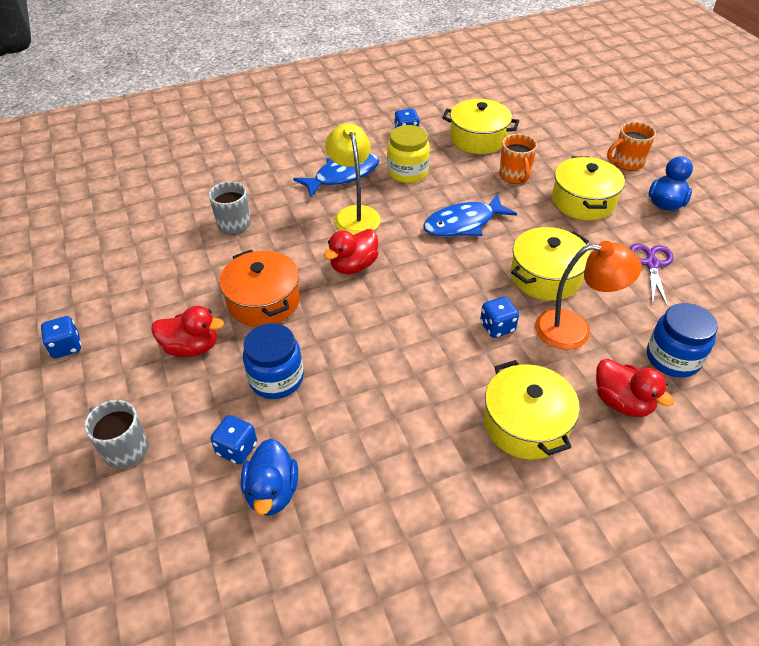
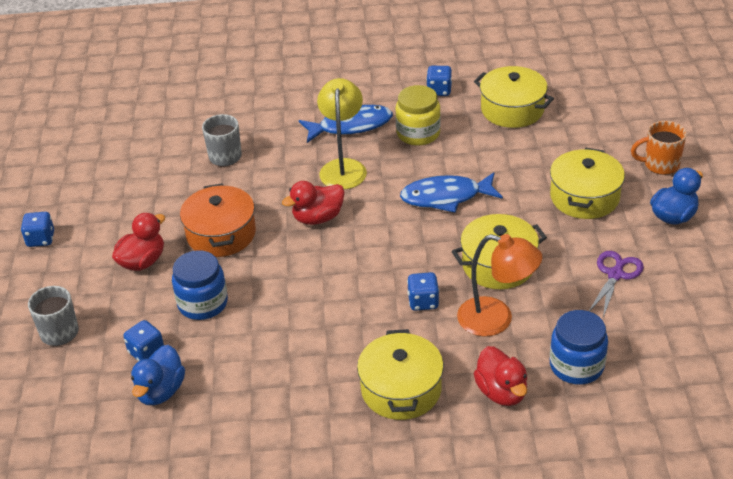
camera: 20 degrees right, 5 degrees down
red duck [152,306,224,357] -> red duck turned 75 degrees counterclockwise [112,213,165,271]
orange mug [499,134,537,184] -> none

